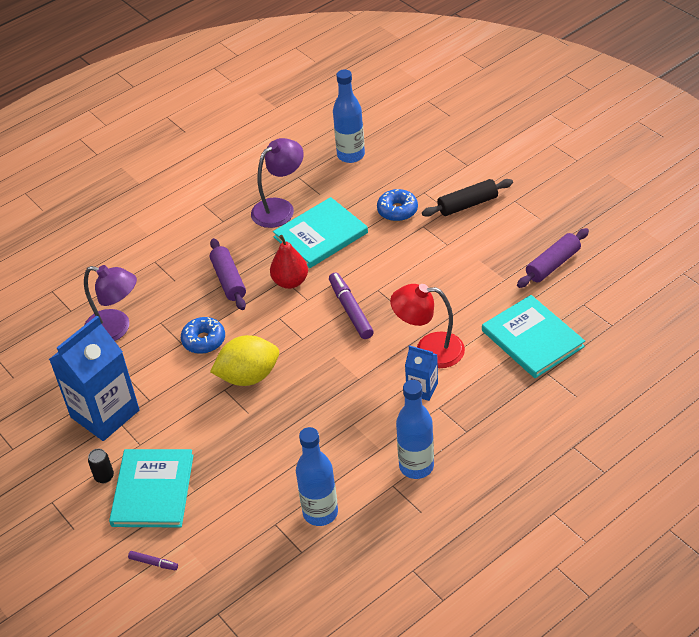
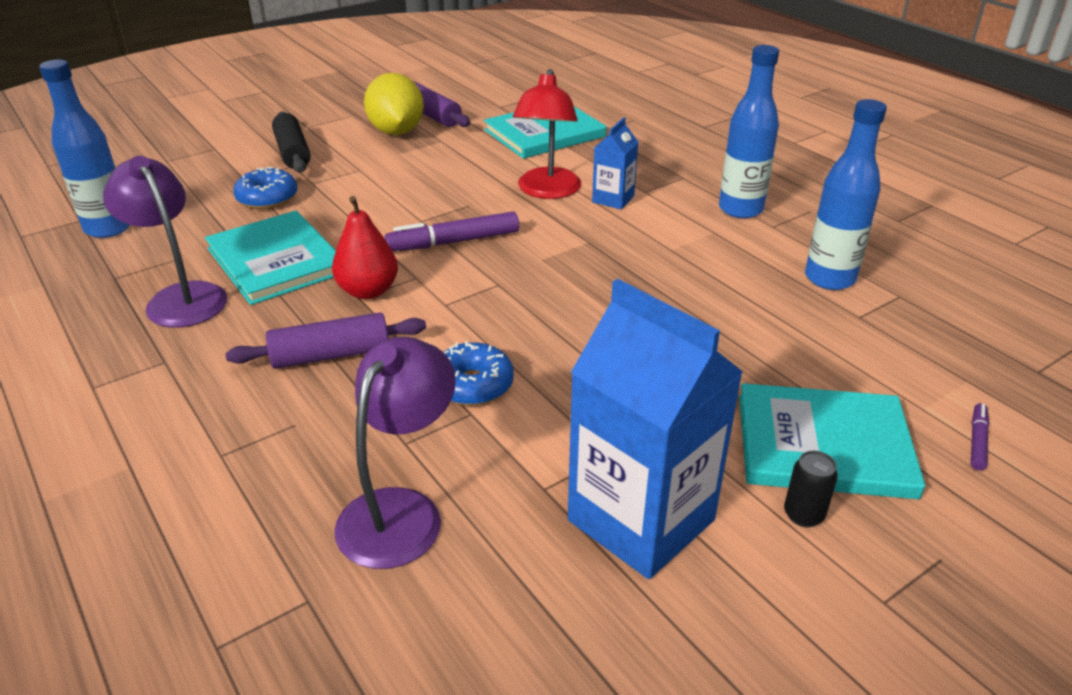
camera: 90 degrees left, 10 degrees down
yellow lemon [210,335,279,386] -> yellow lemon moved to [364,73,424,135]

